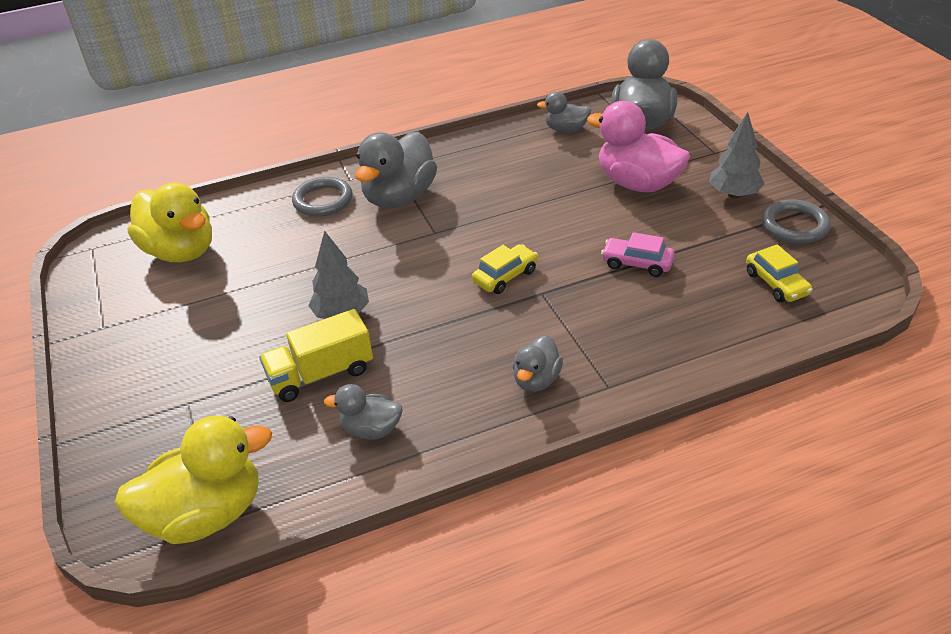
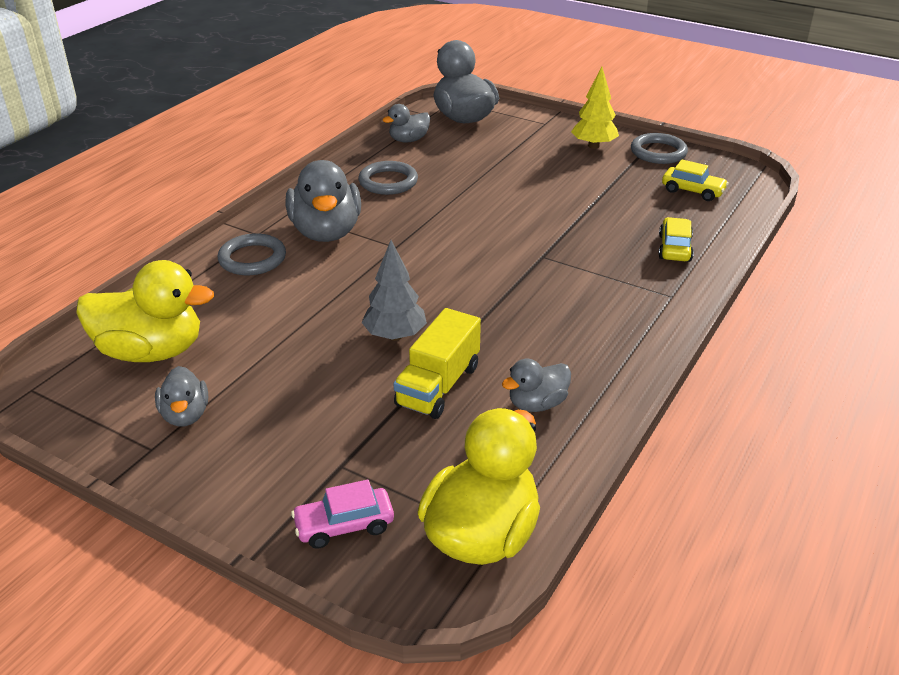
camera: 40 degrees left, 5 degrees down
yellow car [472,244,538,294] -> yellow car moved to [658,217,694,262]
grey duck [513,335,563,392] -> grey duck moved to [155,366,208,427]
pink duck [587,101,690,192] -> none
pink car [601,232,675,277] -> pink car moved to [291,480,394,549]
grey tree [709,112,764,198] -> yellow tree [571,66,619,149]
none -> grey ring [359,161,418,195]

